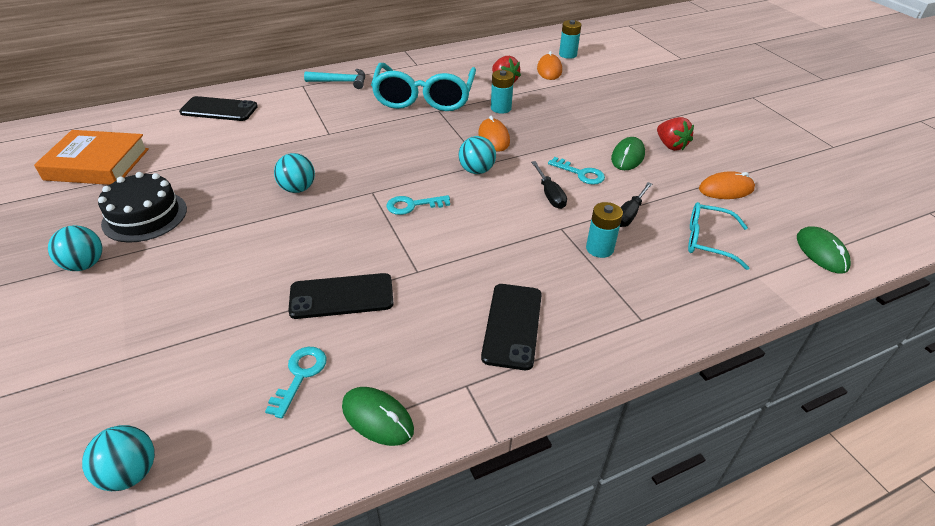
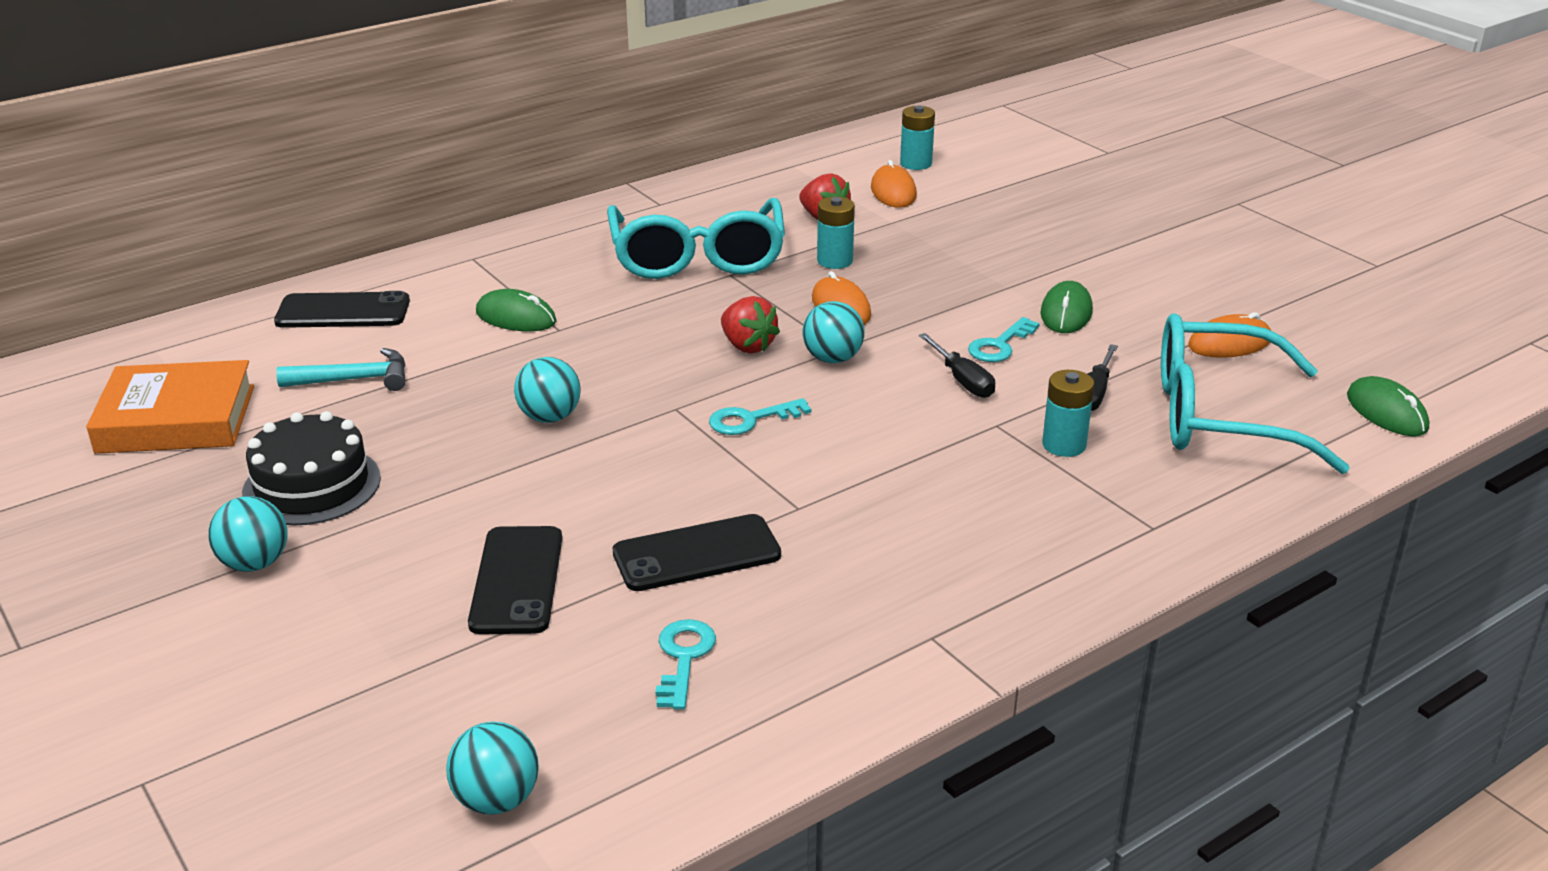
camera: 10 degrees left, 10 degrees down
turquoise hammer [304,69,365,89] -> turquoise hammer moved to [276,348,406,391]
green mouse [342,387,414,446] -> green mouse moved to [476,289,556,331]
black phone [481,284,542,370] -> black phone moved to [468,526,562,634]
turquoise key [548,157,605,185] -> turquoise key turned 105 degrees clockwise [968,317,1040,362]
red strawberry [657,117,694,151] -> red strawberry moved to [721,296,780,354]
turquoise glasses [688,202,749,270] -> turquoise glasses [1161,313,1350,474], size x1.84

